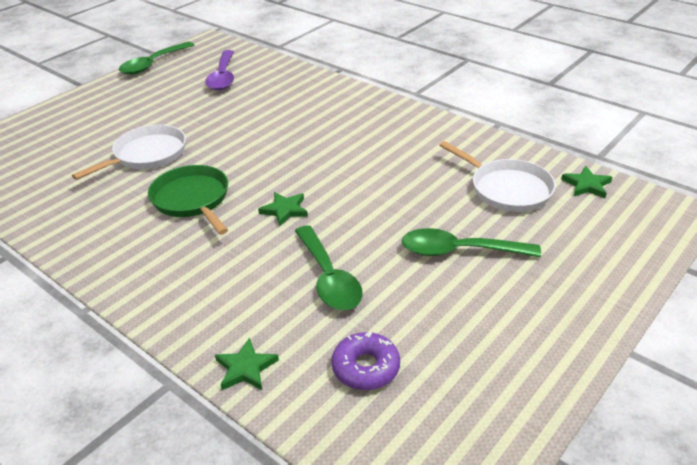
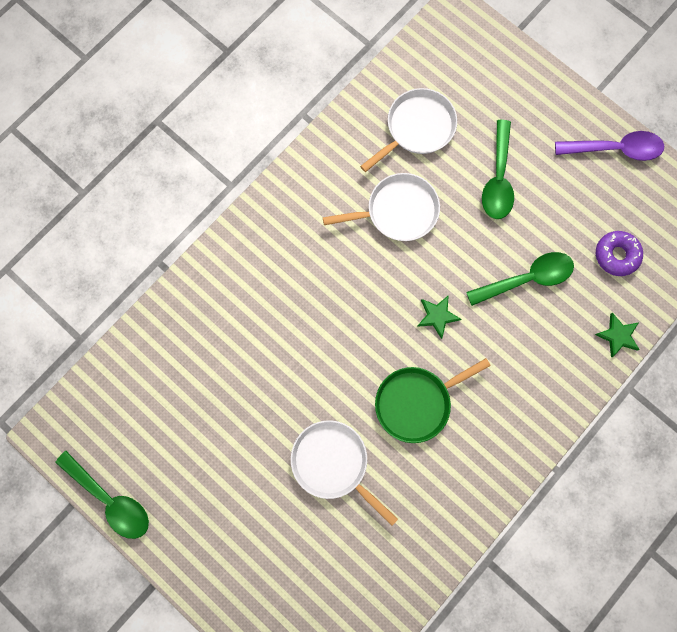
camera: 90 degrees left, 40 degrees up
purple spoon [205,50,234,90] -> purple spoon moved to [555,131,664,161]
green star [561,166,612,198] -> none
none -> white pan [323,173,440,241]

